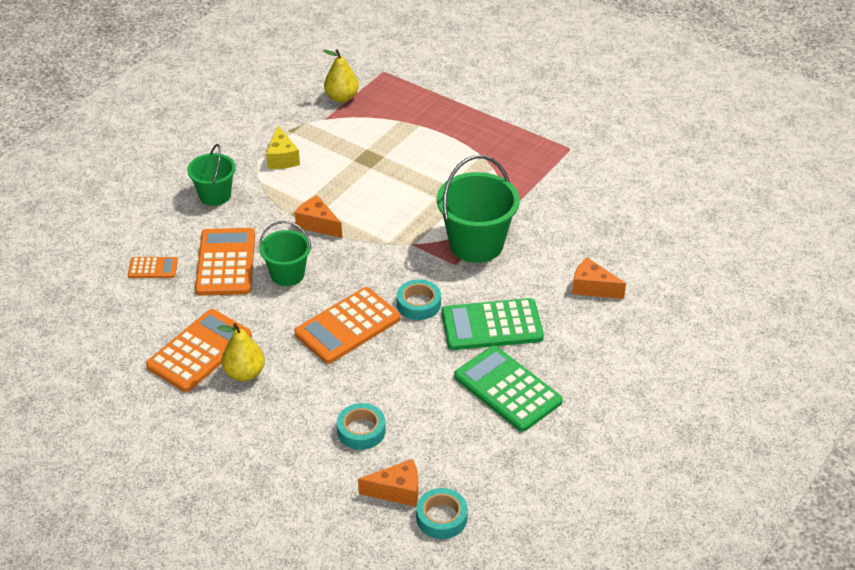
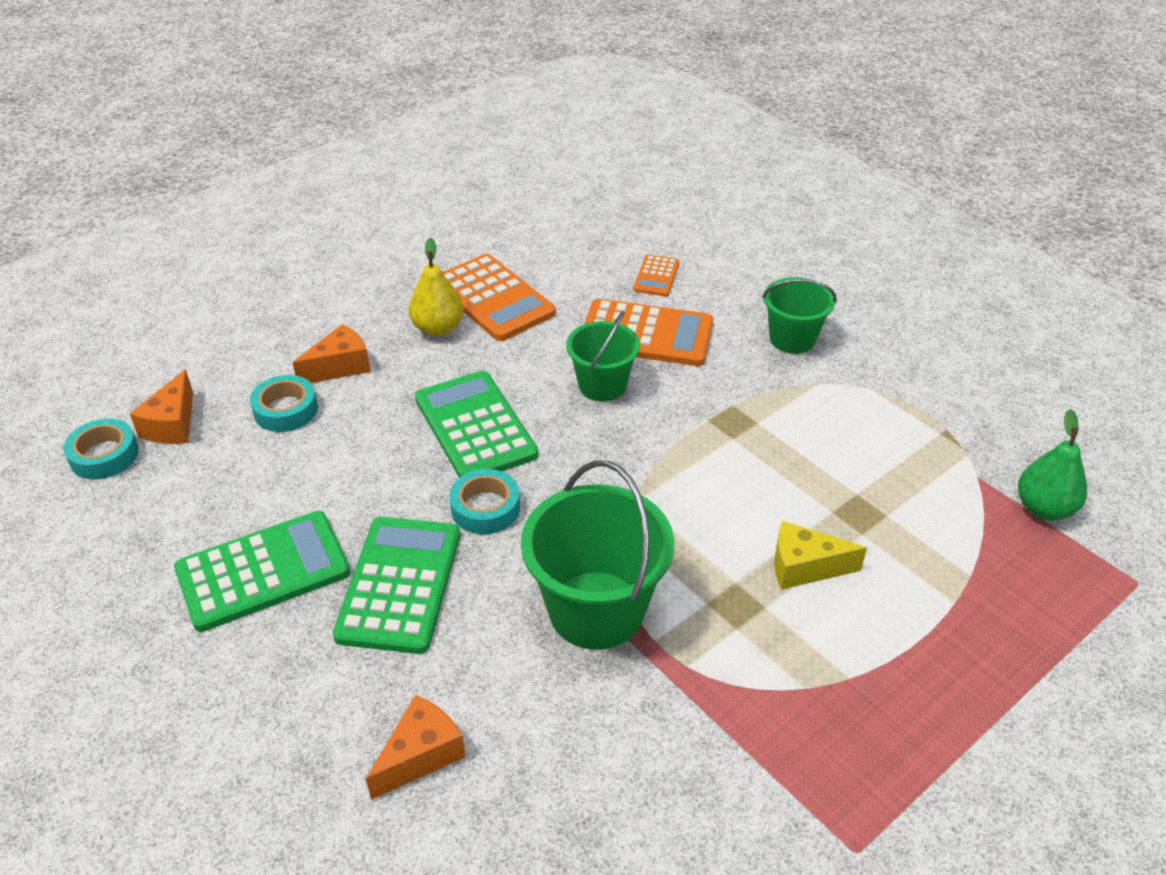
camera: 105 degrees right, 0 degrees up
yellow cheese [266,125,300,169] -> yellow cheese moved to [774,521,867,590]
orange calculator [294,287,401,364] -> green calculator [415,371,538,478]
orange cheese [295,195,342,238] -> orange cheese moved to [293,324,371,383]
yellow pear [323,49,359,103] -> green pear [1018,409,1087,520]

